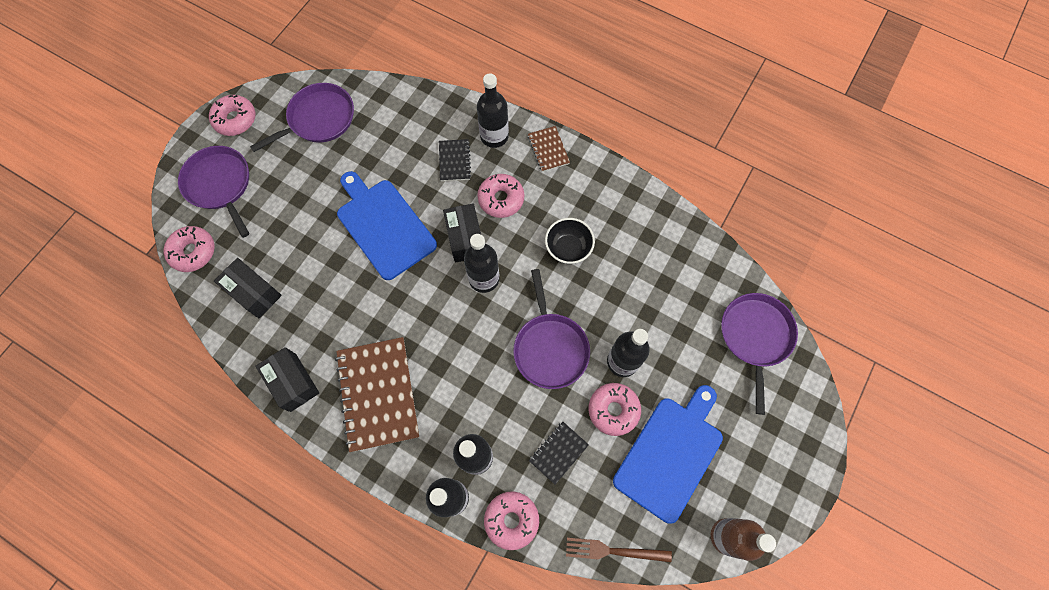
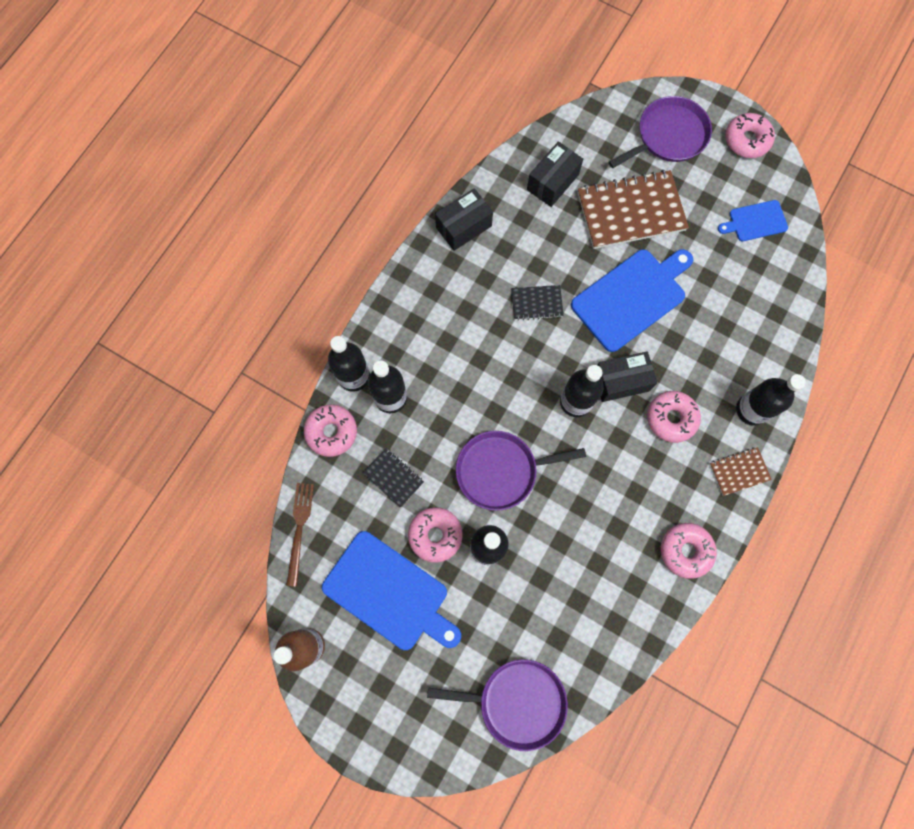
camera: 90 degrees right, 5 degrees up
pink donut [164,226,215,272] -> pink donut moved to [661,523,717,579]
purple pan [250,83,354,152] -> blue cutting board [718,200,788,241]
brown notebook [335,337,420,452] -> brown notebook moved to [578,170,689,249]
black notebook [439,139,471,181] -> black notebook moved to [511,285,564,321]
black bowl [545,218,595,264] -> none

